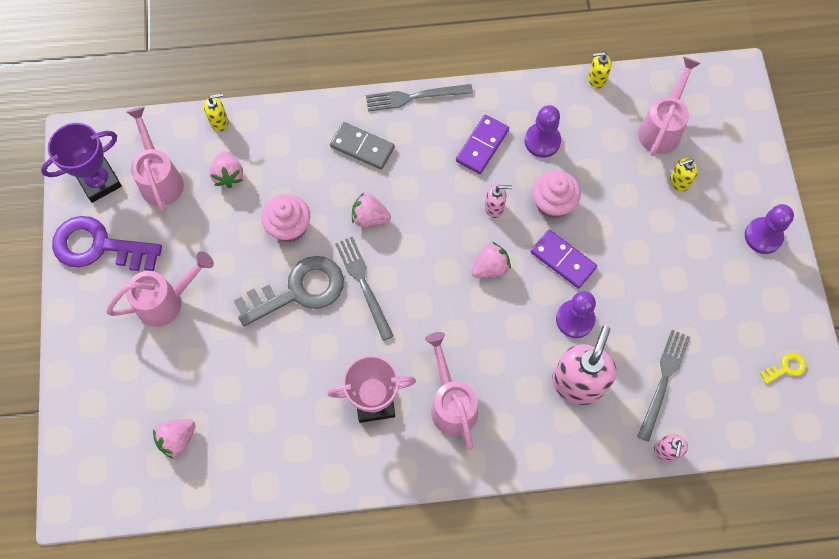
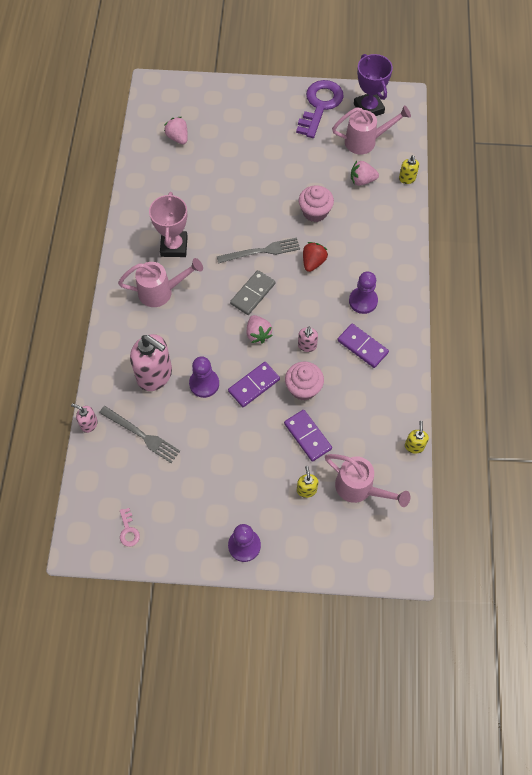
camera: 100 degrees right, 5 degrees down
pink watering can [106,251,214,327] -> none
grey key [234,256,344,326] -> none
grey domino [330,122,395,170] -> grey domino moved to [230,270,275,315]
pink strawberry [352,193,391,227] -> red strawberry [303,242,328,272]
grey fork [366,84,473,112] -> none
purple pawn [525,105,561,158] -> purple pawn moved to [349,271,378,314]
yellow key [760,353,806,384] -> pink key [120,508,140,547]
none -> purple domino [284,410,332,462]

